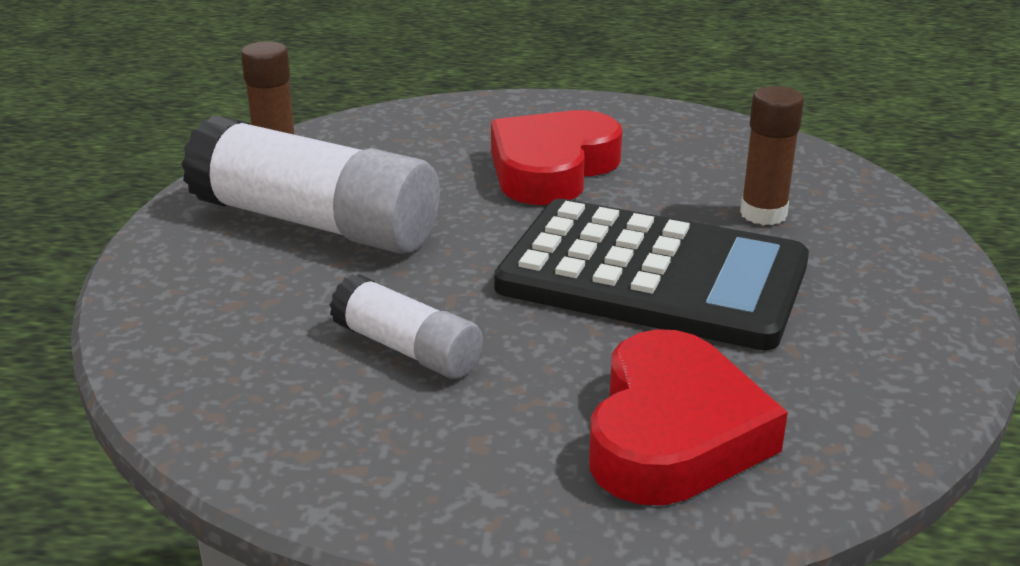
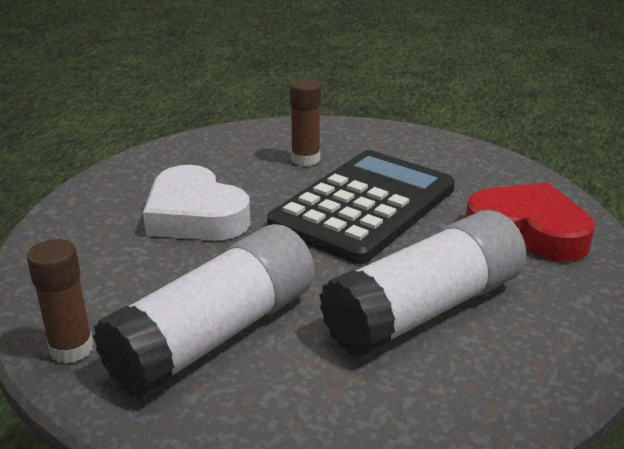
camera: 75 degrees left, 0 degrees up
white glue stick [330,274,483,379] -> white glue stick [319,210,526,357], size x1.89
red heart [491,110,622,205] -> white heart [143,165,251,241]

